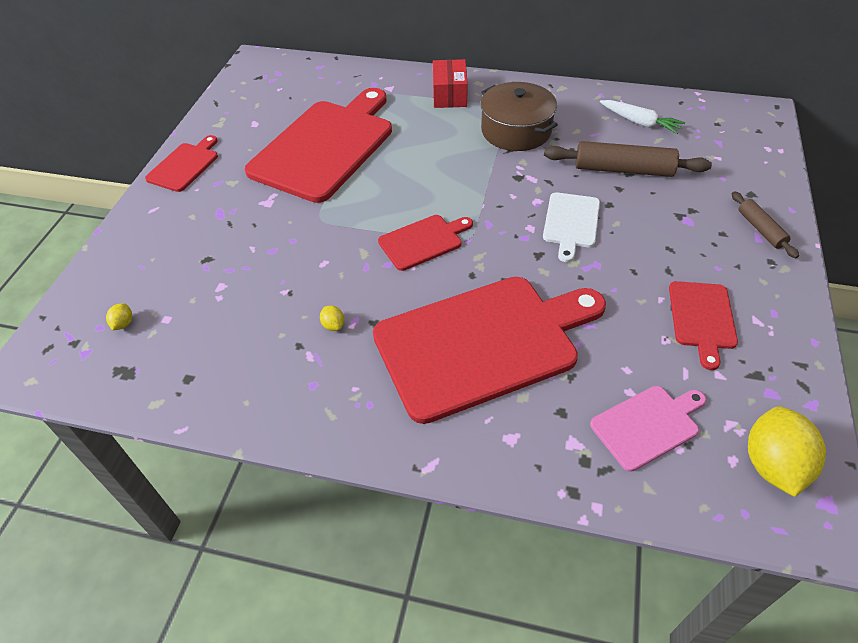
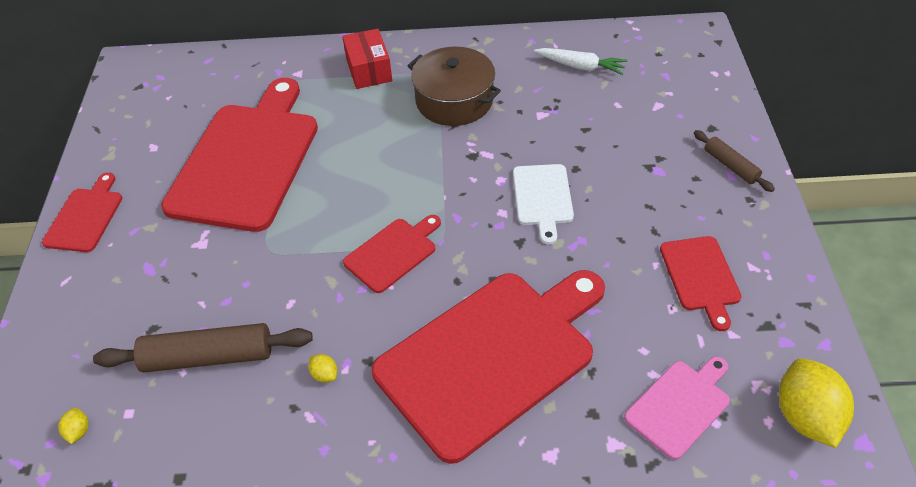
camera: 15 degrees left, 0 degrees up
brown rolling pin [544,141,712,177] -> brown rolling pin moved to [93,323,313,373]

